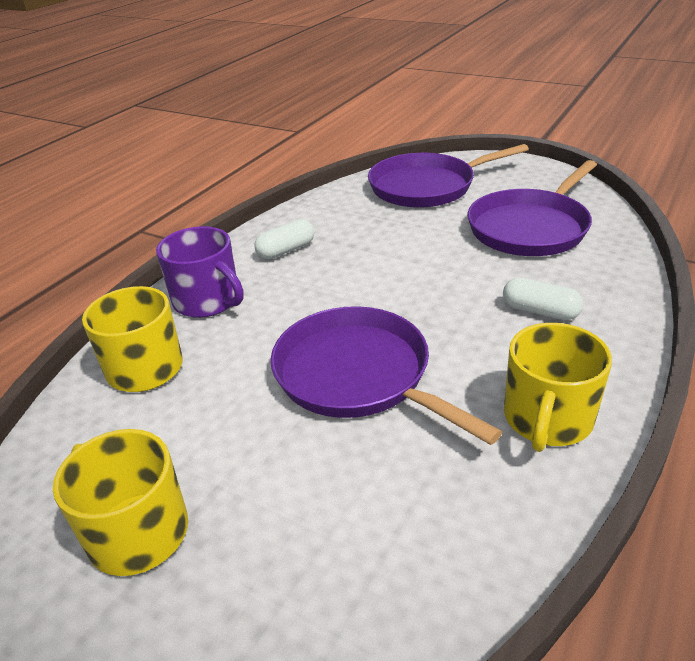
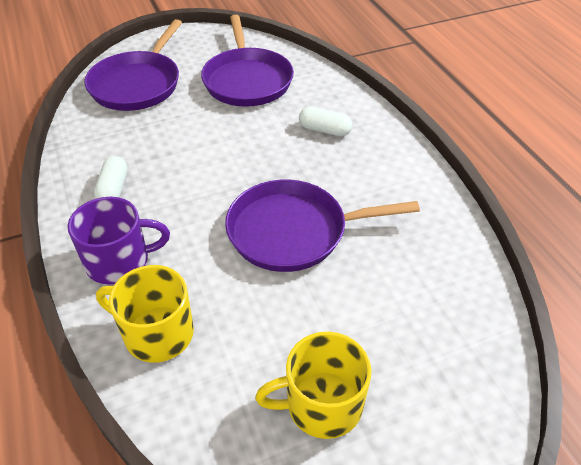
camera: 55 degrees left, 10 degrees up
white capsule [503,278,583,320] -> white capsule turned 45 degrees clockwise [299,107,352,136]
yellow mug [504,323,612,452] -> none

